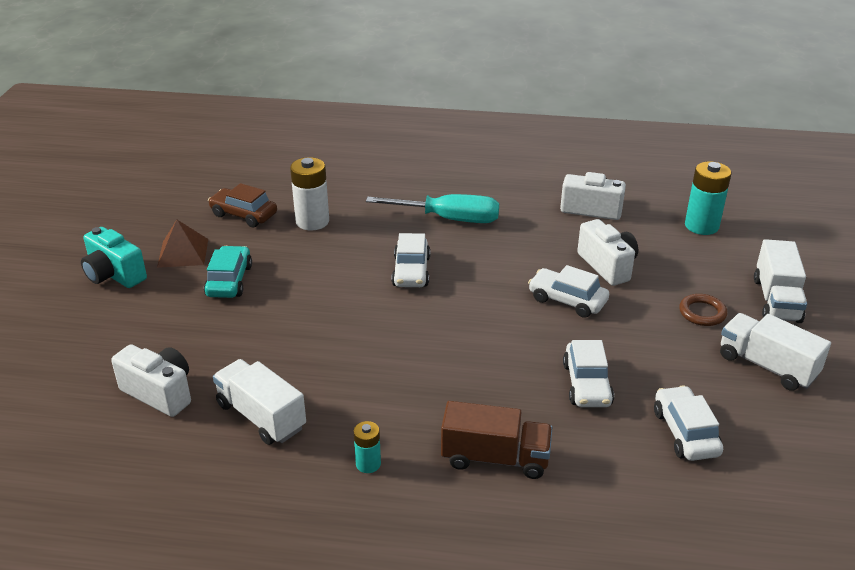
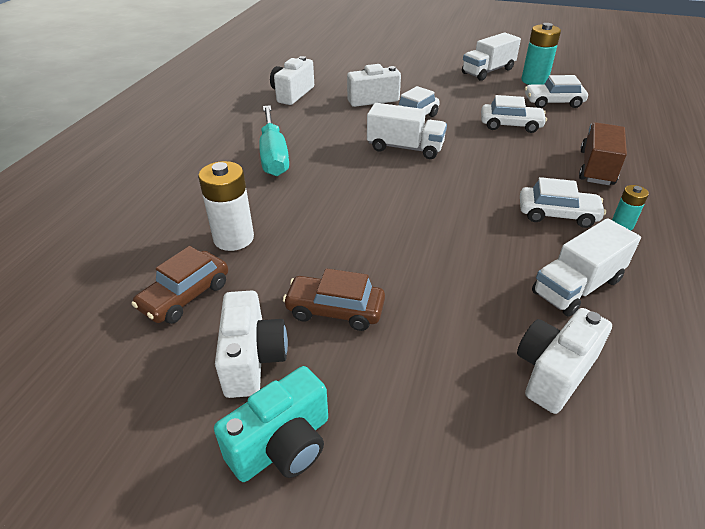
camera: 80 degrees left, 5 degrees up
brown pyramid [157,220,208,268] -> white camera [215,290,288,398]
turquoise car [204,246,252,298] -> brown car [283,268,385,331]
turquoise screwdriver [366,194,499,223] -> turquoise screwdriver turned 150 degrees clockwise [259,105,289,176]
white car [391,233,430,287] -> white car moved to [520,177,606,228]
brown ring [679,294,727,326] -> none
turquoise battery [685,161,731,235] -> turquoise battery moved to [521,23,561,85]
white truck [754,239,807,323] -> white truck moved to [367,103,447,159]

